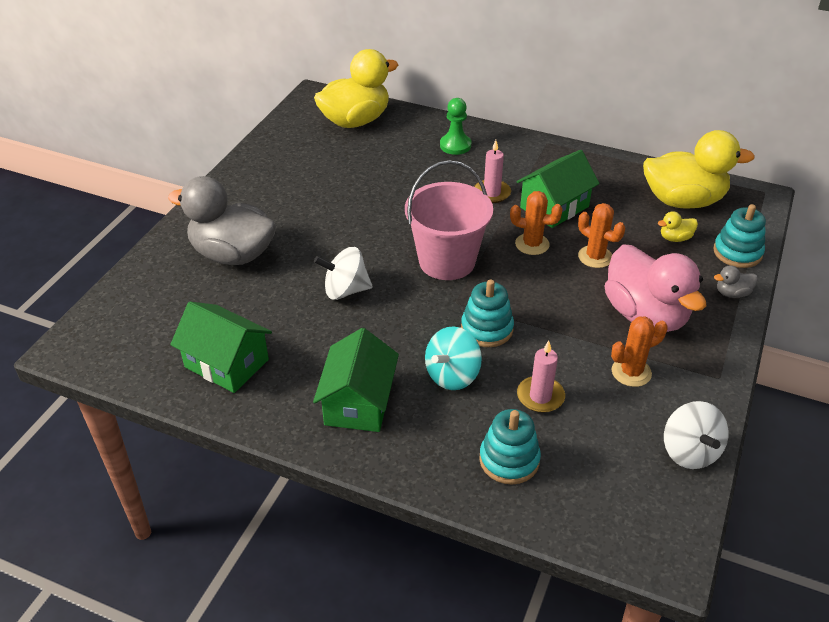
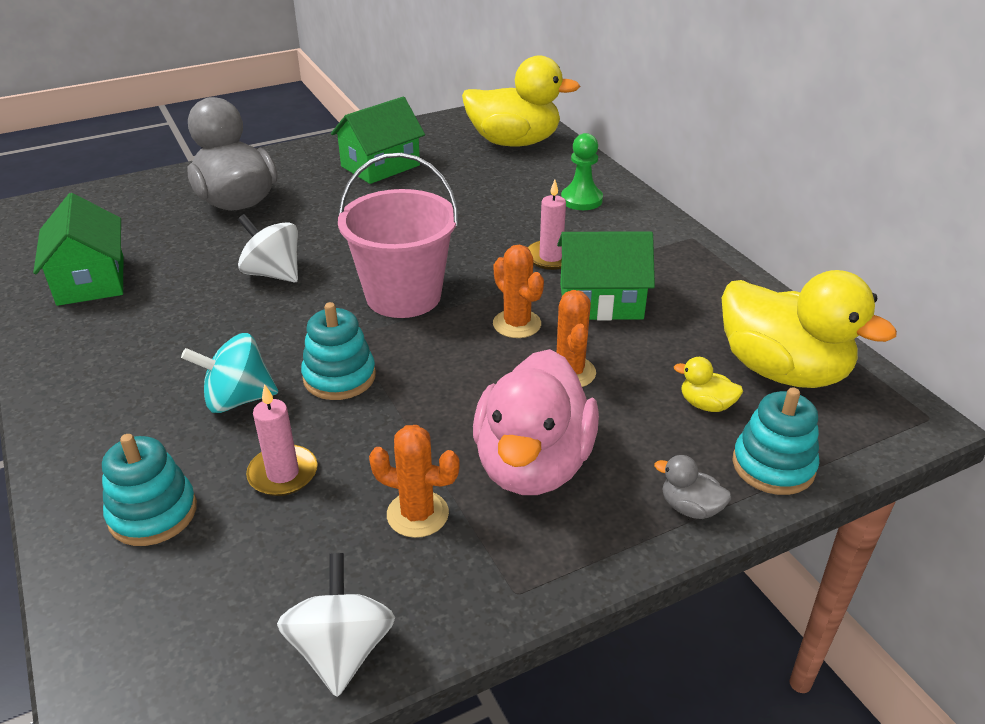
camera: 40 degrees right, 5 degrees down
green house [313,328,399,432] -> green house moved to [331,97,425,184]
white spinning top [664,401,728,469] -> white spinning top turned 150 degrees clockwise [277,553,395,697]

